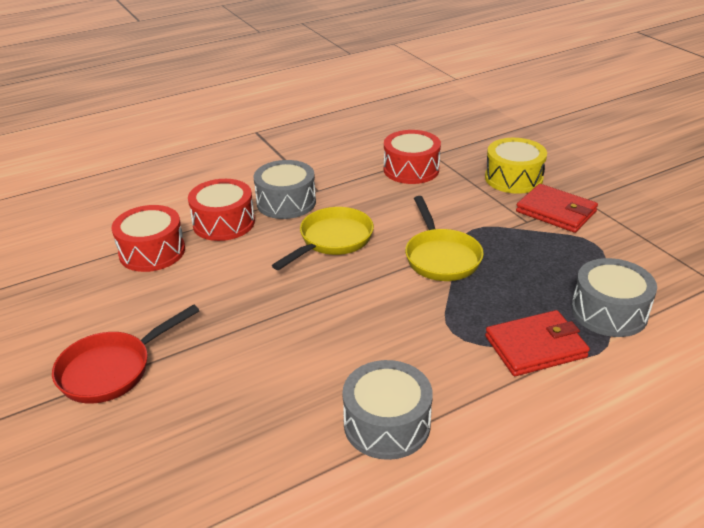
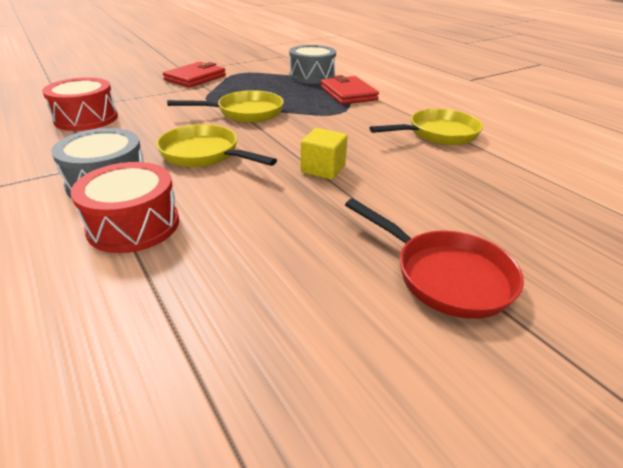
camera: 95 degrees left, 0 degrees up
red drum [112,205,185,272] -> none
grey drum [342,360,433,460] -> yellow pan [369,109,483,145]
yellow drum [485,138,547,194] -> none
none -> yellow cube [301,128,348,180]

